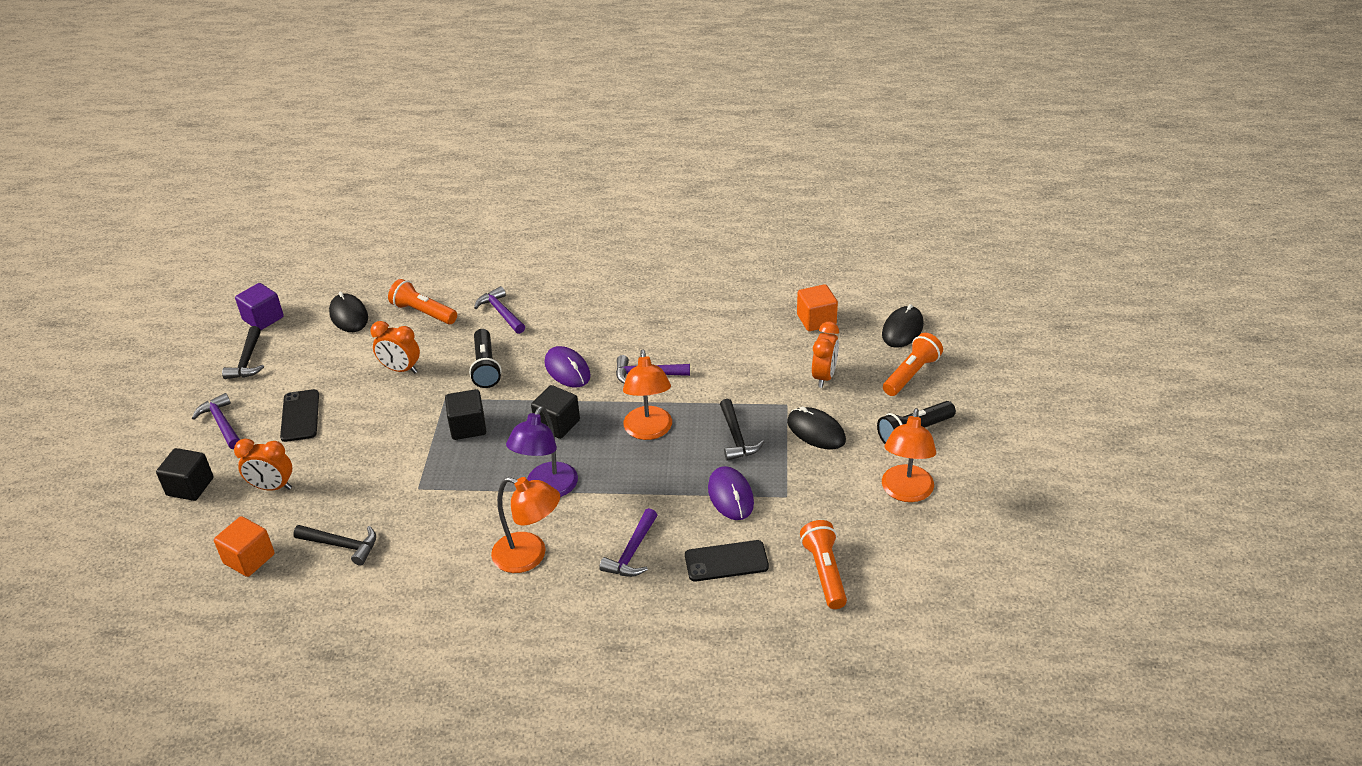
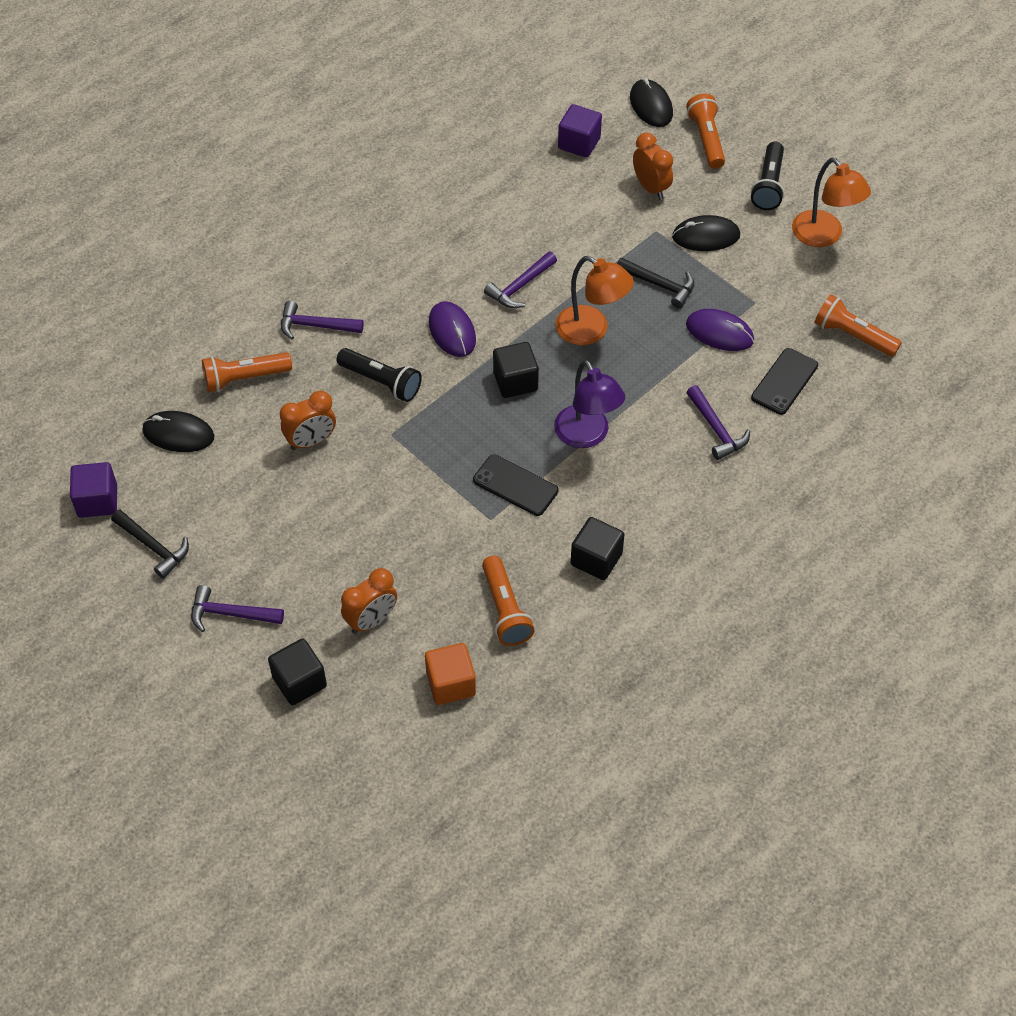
camera: 50 degrees left, 15 degrees up
black phone [280,389,319,442] -> black phone moved to [473,454,558,516]
black hammer [293,525,376,566] -> orange flashlight [482,556,535,646]
black cube [445,389,486,440] -> black cube moved to [571,517,625,580]
orange lamp [491,477,560,573] -> none
purple mouse [545,346,591,387] -> purple mouse turned 60 degrees clockwise [429,301,476,357]
orange cube [797,284,838,331] -> purple cube [558,104,602,158]

